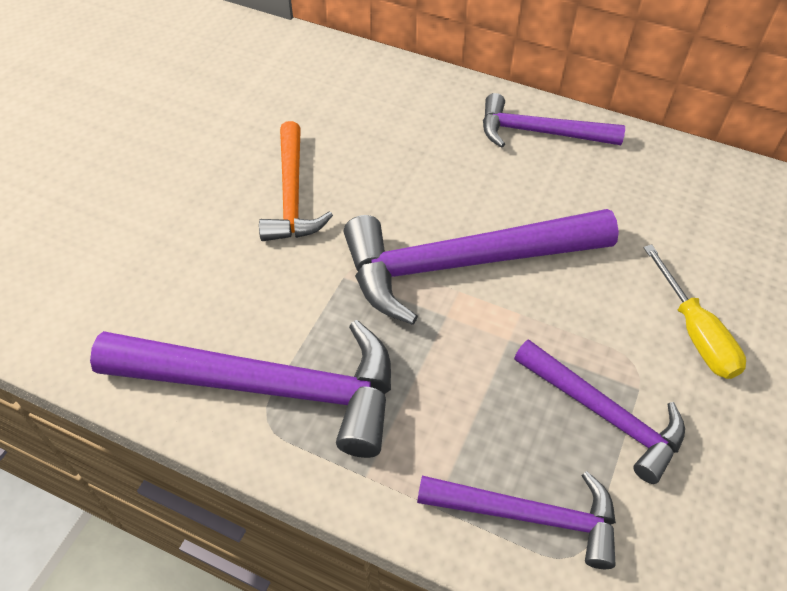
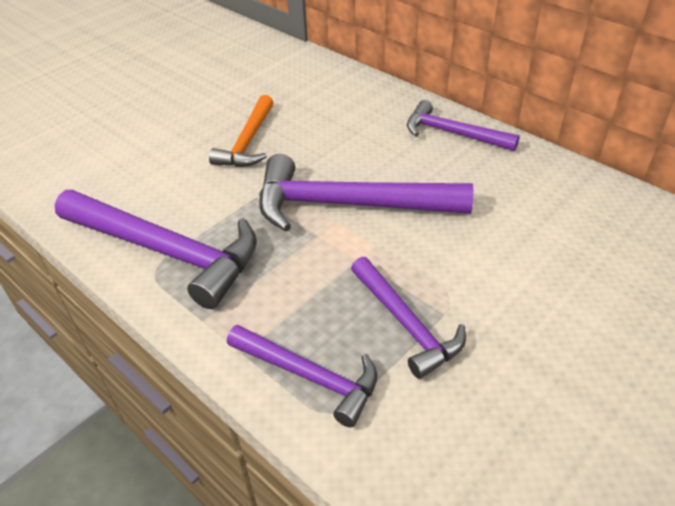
camera: 20 degrees right, 10 degrees down
yellow screwdriver [643,245,746,379] -> none

